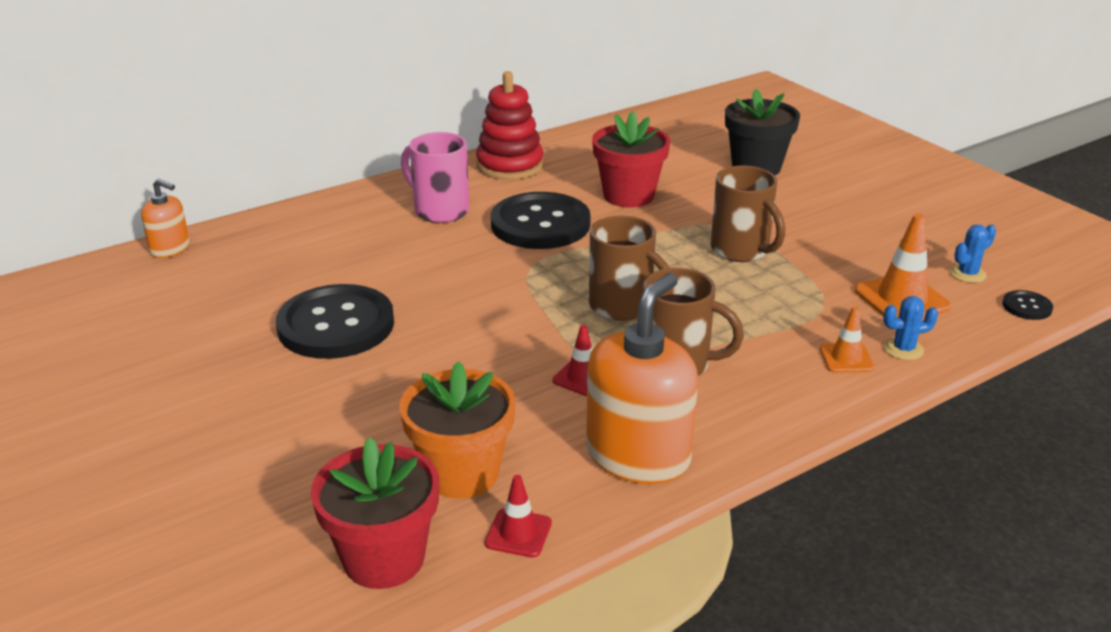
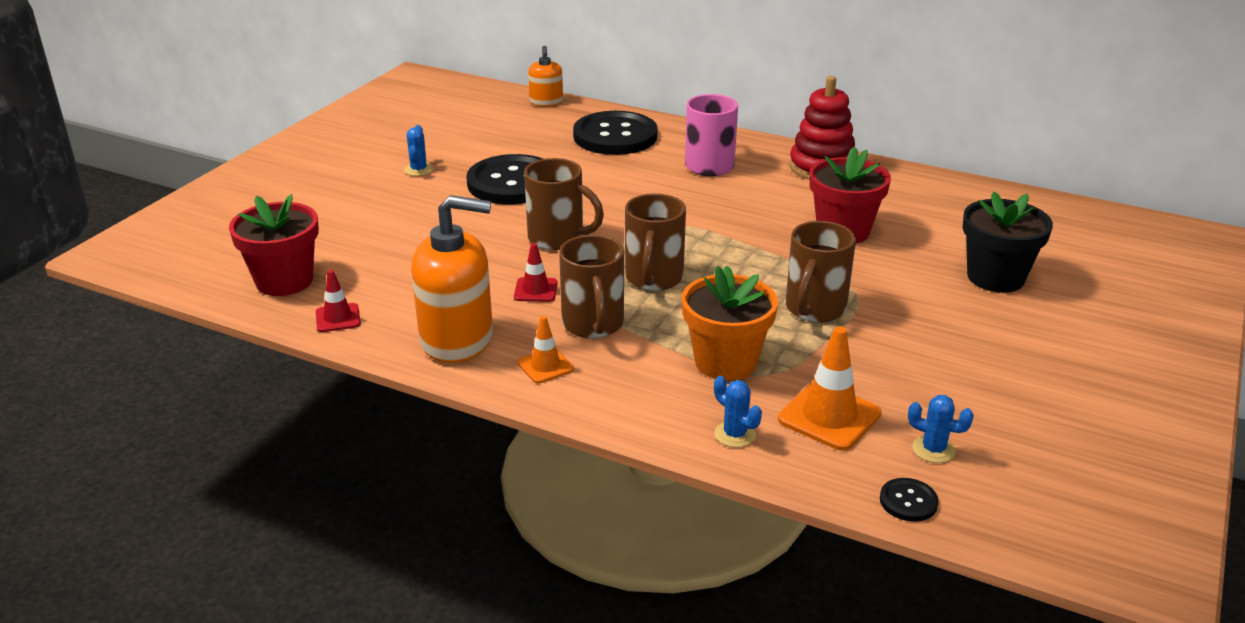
camera: 60 degrees right, 0 degrees up
orange flower pot [399,361,515,499] -> orange flower pot moved to [681,266,778,381]
black button [491,192,591,249] -> black button moved to [573,111,658,155]
orange traffic cone [820,306,875,373] -> orange traffic cone moved to [517,316,574,383]
none -> blue cactus [404,125,433,176]
none -> brown mug [524,158,604,250]

